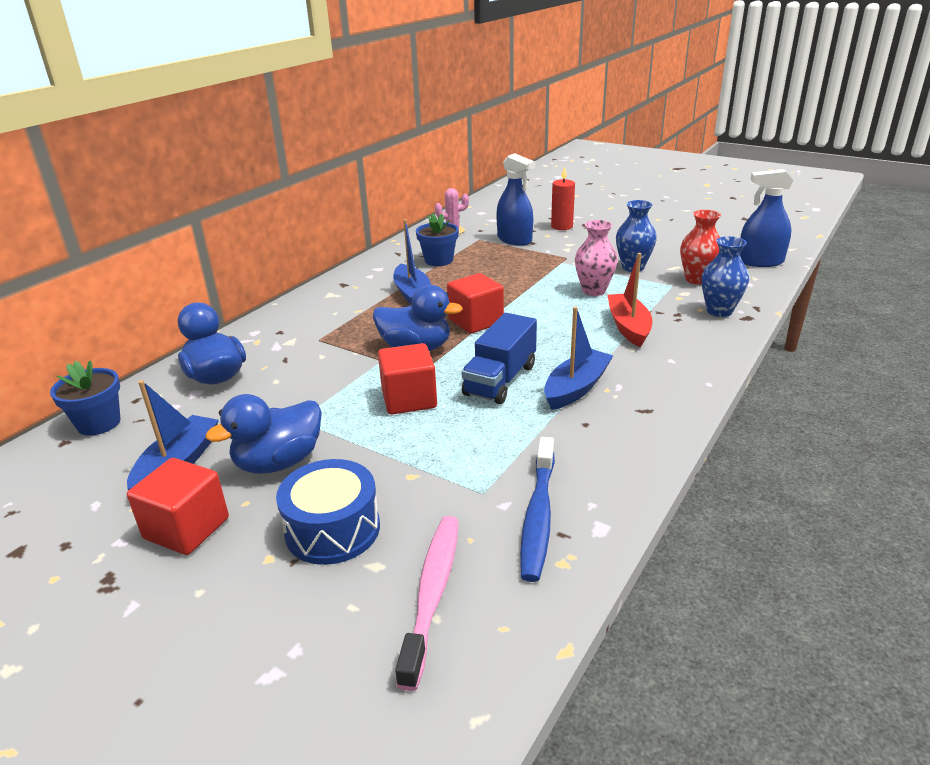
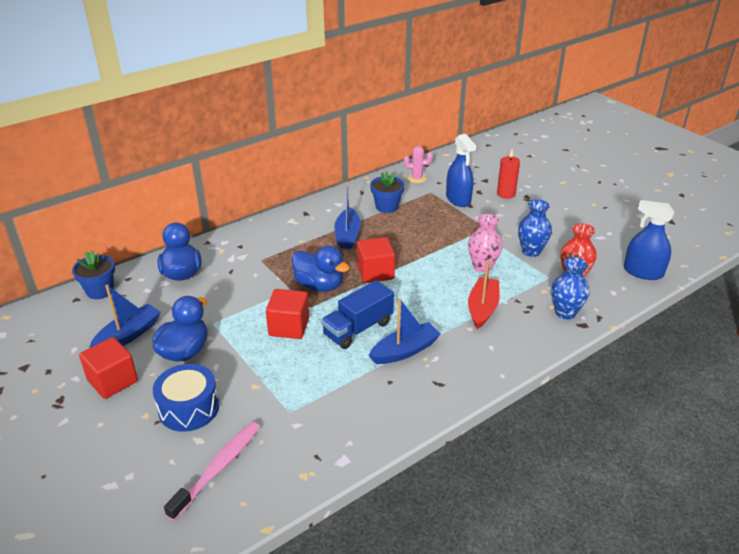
camera: 20 degrees right, 5 degrees up
blue duck [206,394,322,474] -> blue duck turned 135 degrees clockwise [152,296,208,362]
blue toothbrush [520,437,555,582] -> none

